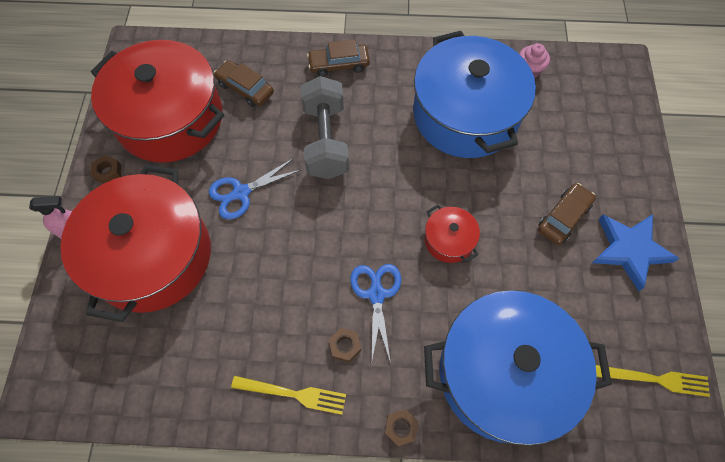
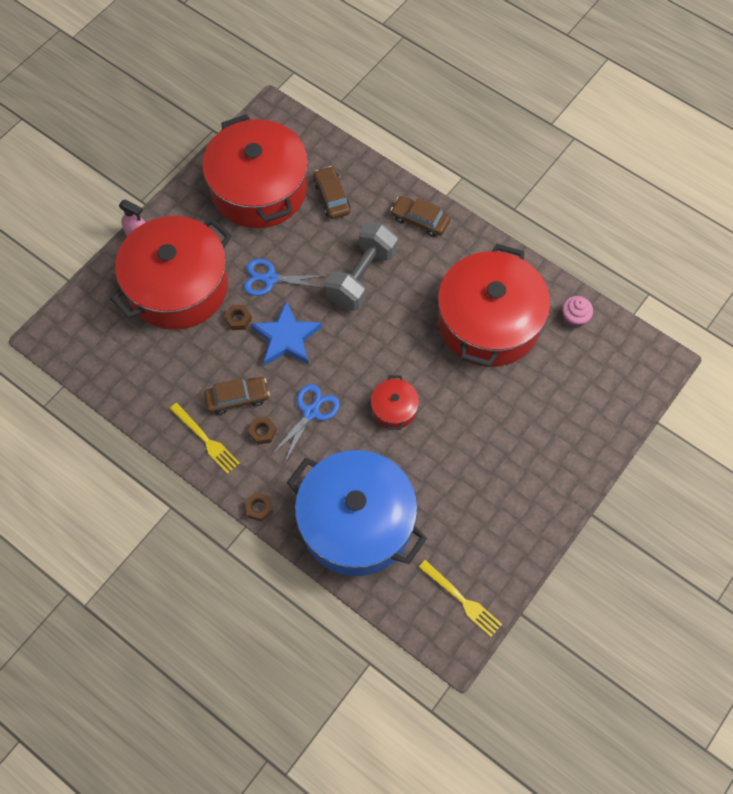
camera: 35 degrees right, 0 degrees up
brown nut [91,155,121,184] -> brown nut moved to [224,305,252,330]
blue pot [413,31,536,158] -> red pot [438,244,550,367]
brown car [538,183,596,245] -> brown car moved to [204,377,270,415]
blue star [592,214,680,291] -> blue star moved to [251,301,322,366]

